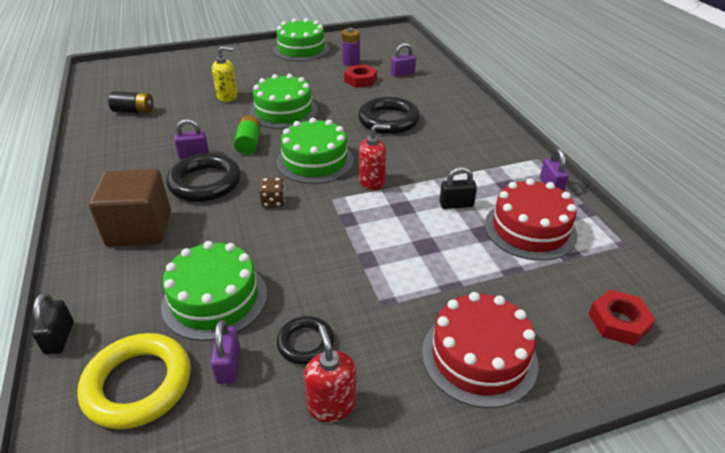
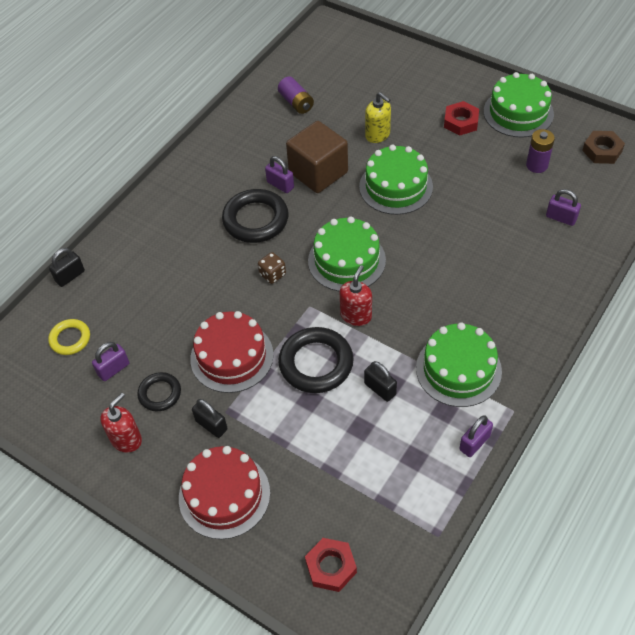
camera: 55 degrees right, 15 degrees up
yellow ring [77,333,191,429] -> yellow ring [48,319,90,355], size x0.58
brown cube [89,169,171,247] -> brown cube moved to [286,121,348,193]
black battery [108,91,154,114] -> purple battery [278,76,314,114]
green cake [161,241,267,341] -> green cake moved to [416,322,502,407]
green battery [234,115,261,155] -> none
red nut [344,65,377,88] -> red nut moved to [444,101,479,136]
black ring [358,97,420,134] -> black ring moved to [278,327,354,393]
red soap dispenser [359,124,390,190] -> red soap dispenser turned 105 degrees counterclockwise [339,265,372,326]
red cake [485,178,578,261] -> red cake moved to [190,311,273,393]
none -> black padlock [192,399,227,438]
none -> brown nut [582,131,625,164]

